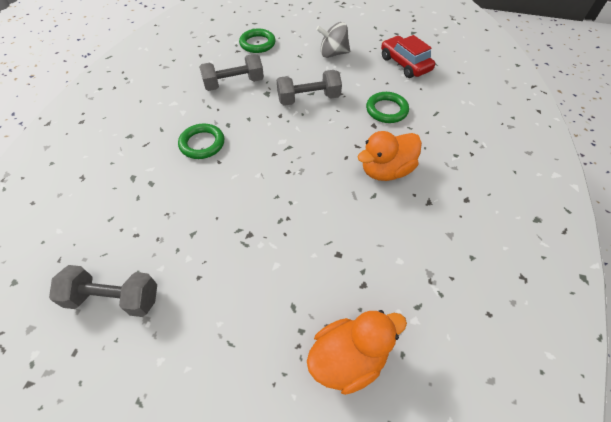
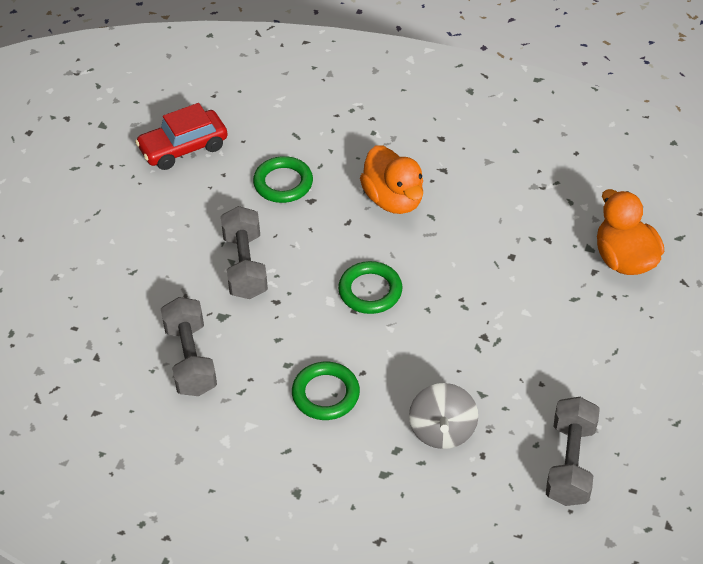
camera: 85 degrees left, 5 degrees down
green ring [239,29,276,53] -> green ring moved to [338,261,402,314]
grey spinning top [316,22,350,58] -> grey spinning top moved to [409,383,478,449]

